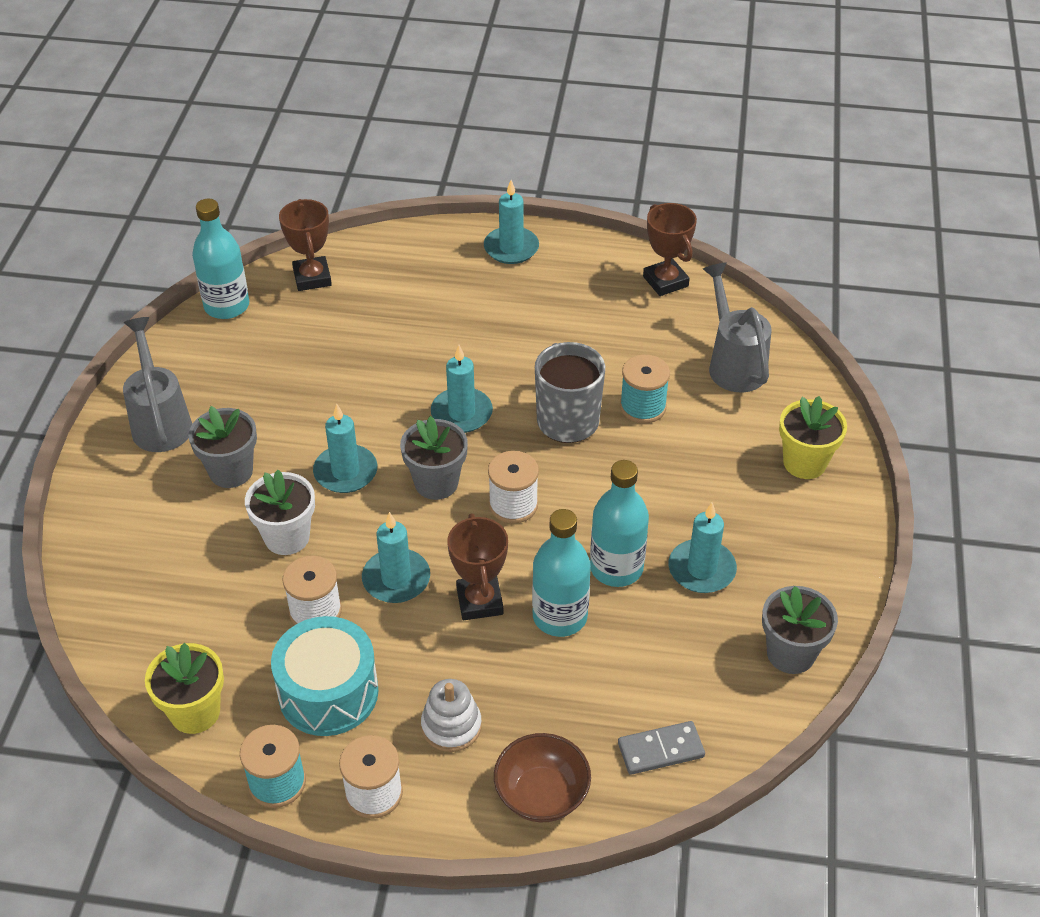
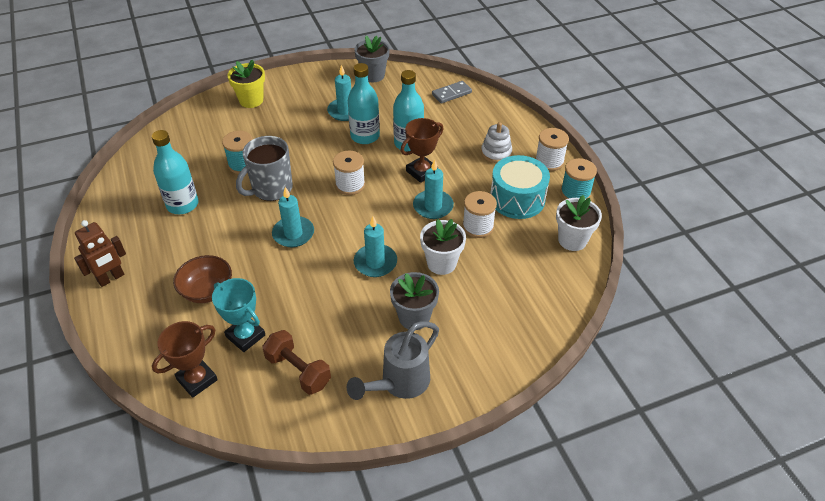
camera: 120 degrees left, 0 degrees up
yellow flower pot [145,643,224,734] -> white flower pot [556,195,602,251]
turquoise bottle [192,199,249,319] -> turquoise bottle moved to [152,130,199,214]
grey flower pot [400,416,468,500] -> none
turquoise candle [484,180,539,264] -> brown robot [74,220,126,287]
brown bowl [494,733,591,822] -> brown bowl moved to [173,255,232,303]
grey domino [618,721,705,775] -> grey domino turned 75 degrees counterclockwise [432,81,472,103]
brown trophy [643,203,697,296] -> none
grey watering can [703,263,772,392] -> none
none -> turquoise trophy [212,278,265,352]
none -> brown dumbbell [262,330,331,395]

